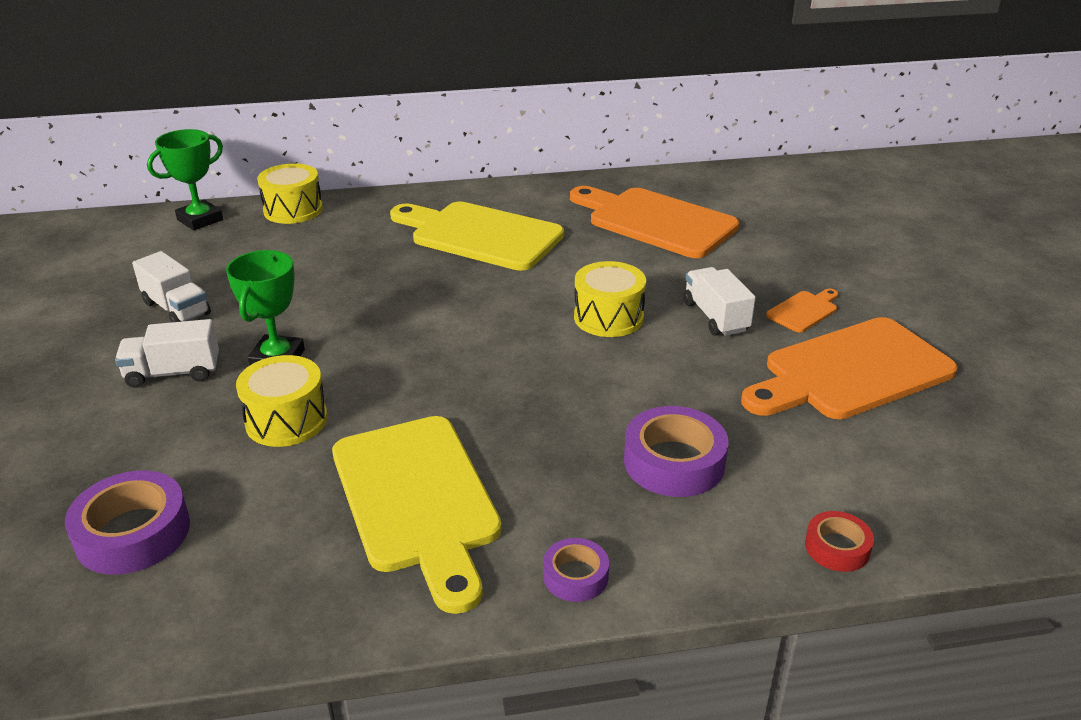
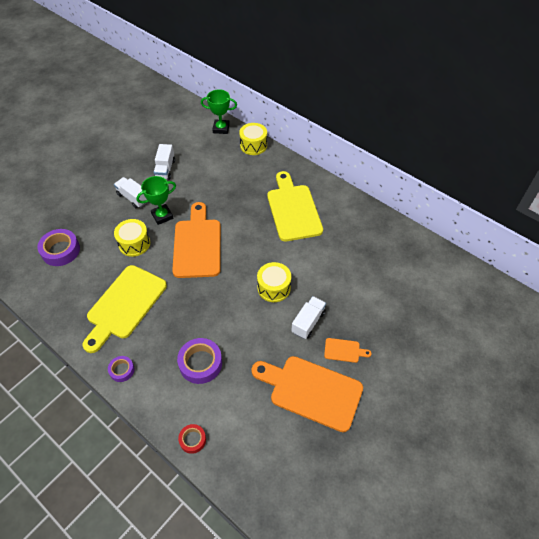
camera: 50 degrees right, 20 degrees up
orange cutting board [570,186,739,258] -> orange cutting board moved to [172,202,221,278]

